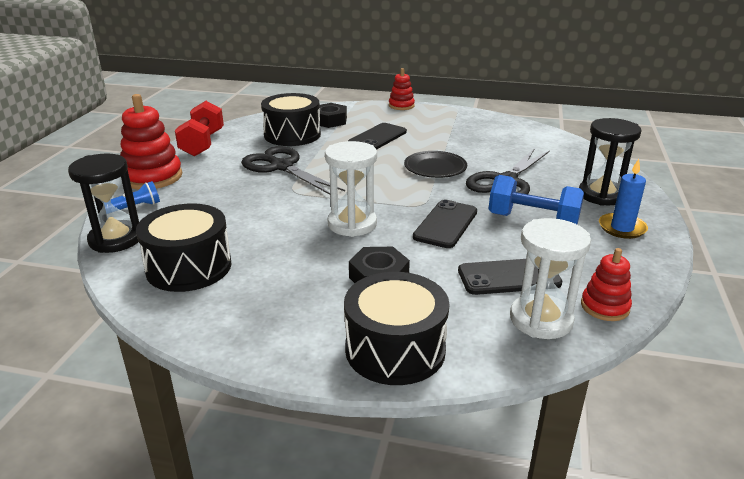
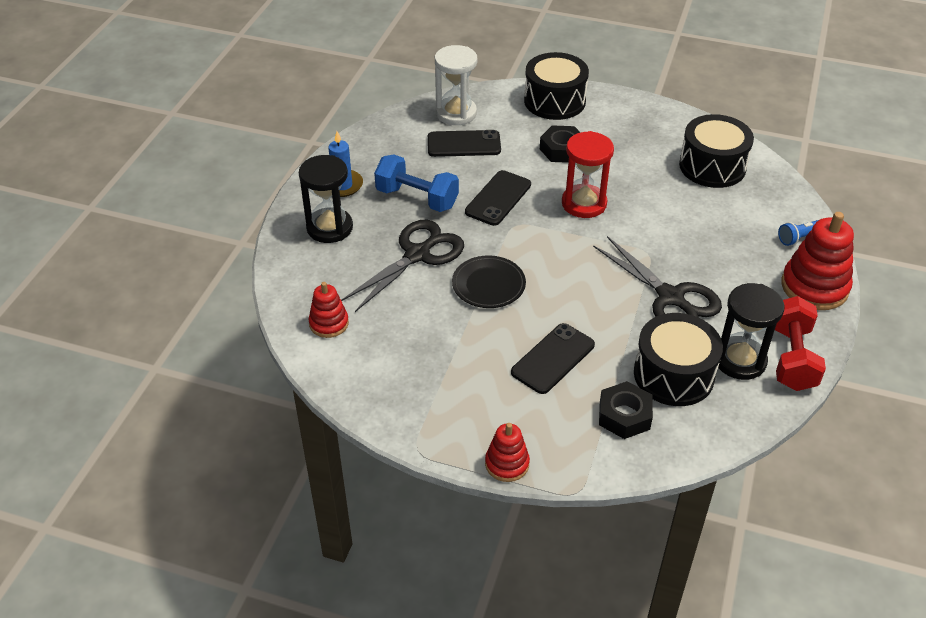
camera: 175 degrees left, 15 degrees up
black hourglass [68,153,139,253] -> black hourglass moved to [718,283,785,380]
white hourglass [325,141,377,237] -> red hourglass [562,131,614,218]
red stacking toy [581,248,632,321] -> red stacking toy moved to [309,282,349,338]

